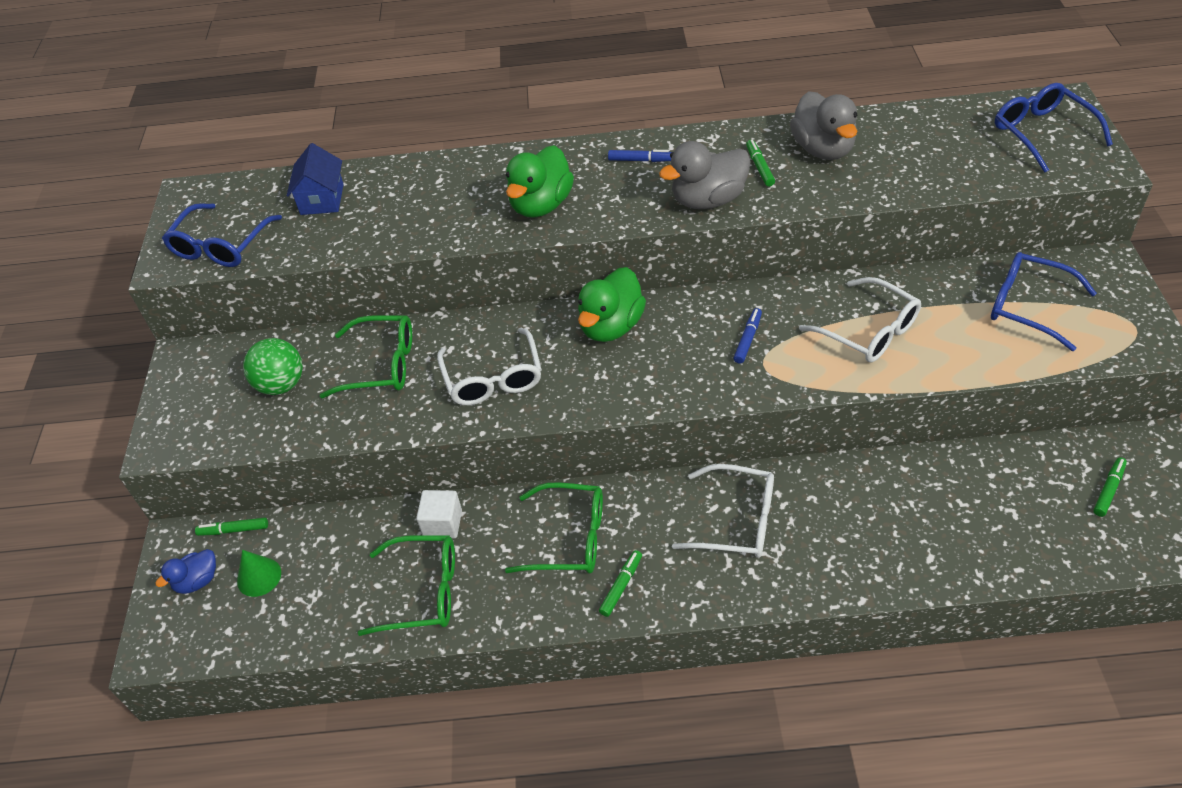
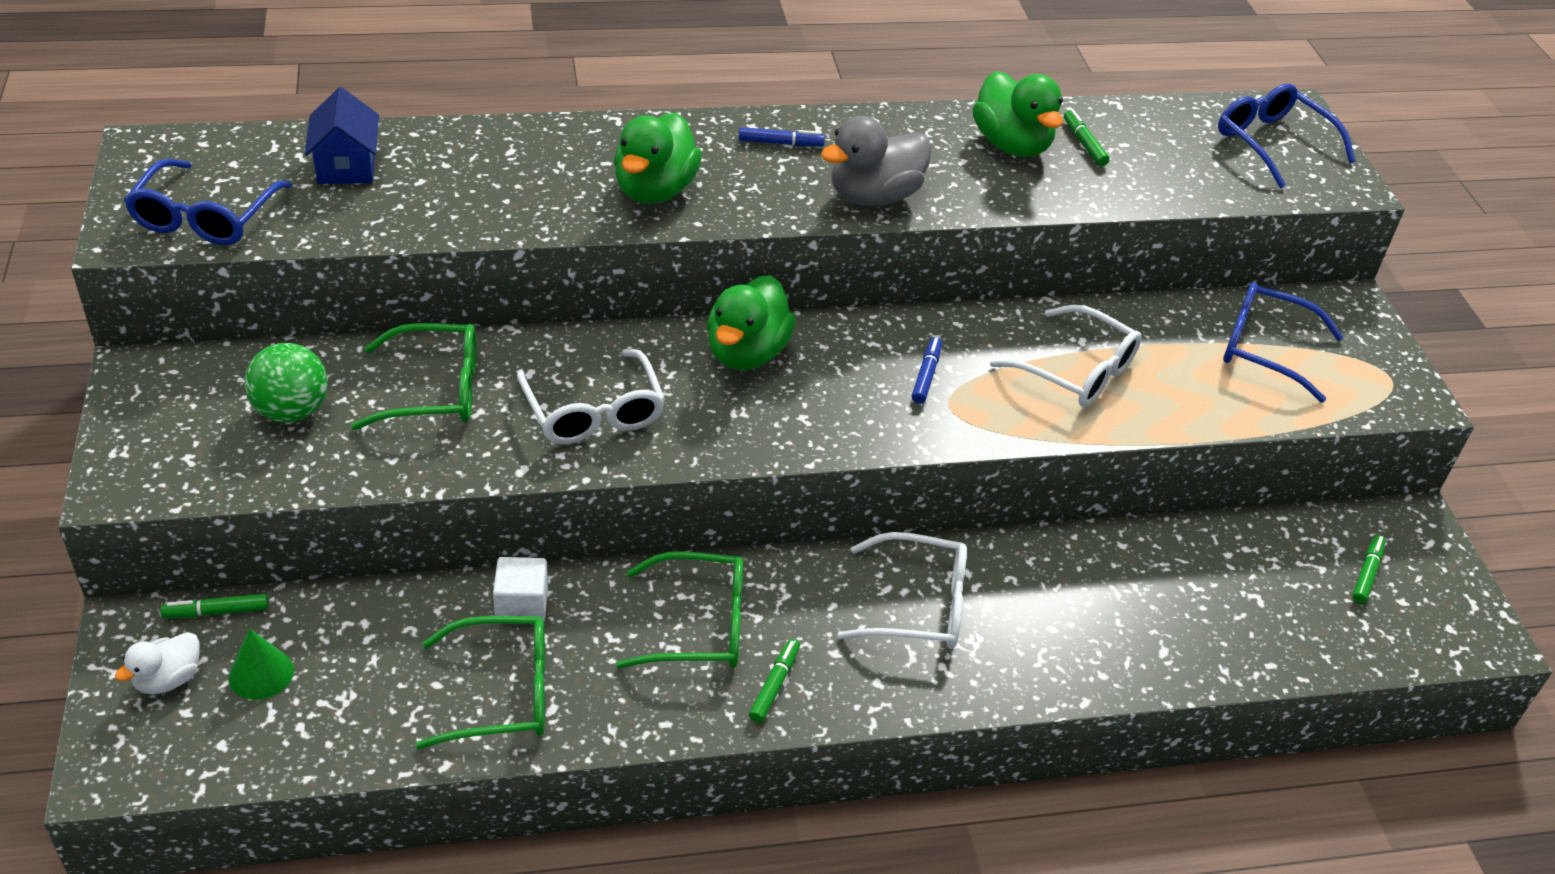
camera: 15 degrees left, 5 degrees down
blue duck [155,549,216,594] -> white duck [115,632,200,694]
green marker [746,140,775,186] -> green marker moved to [1064,110,1110,166]
grey duck [790,91,857,160] -> green duck [973,71,1063,157]

